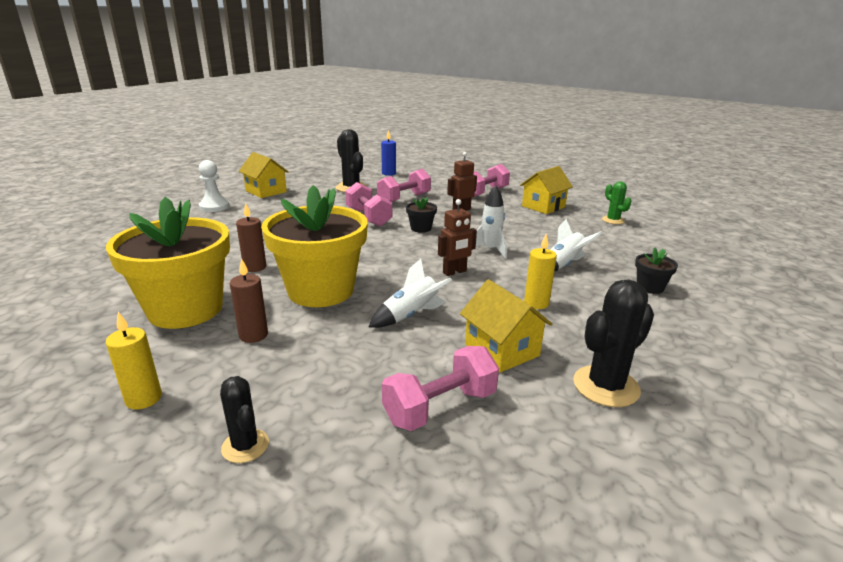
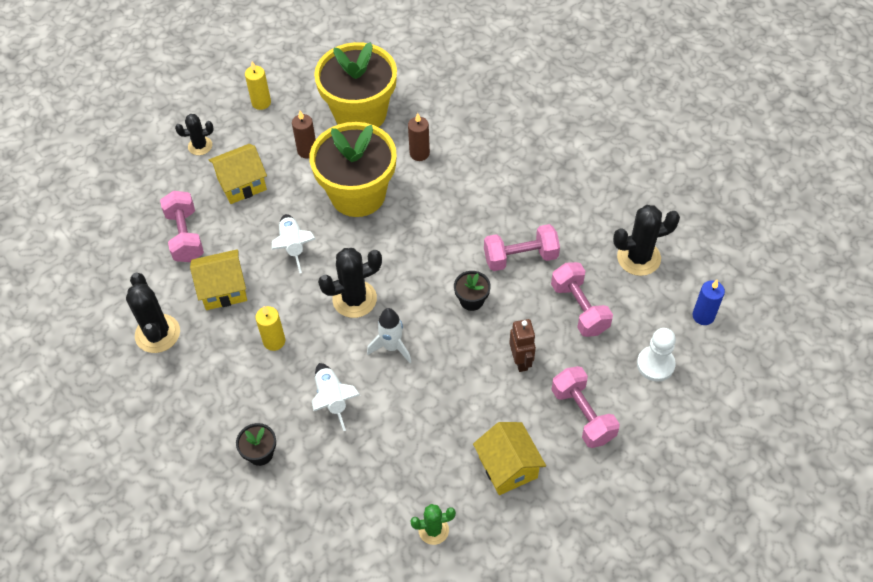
camera: 110 degrees right, 30 degrees up
white pawn [199,160,230,212] -> white pawn moved to [637,328,676,382]
yellow house [239,152,289,198] -> yellow house moved to [209,144,267,204]
brown robot [438,199,477,276] -> black cactus [318,248,382,318]

